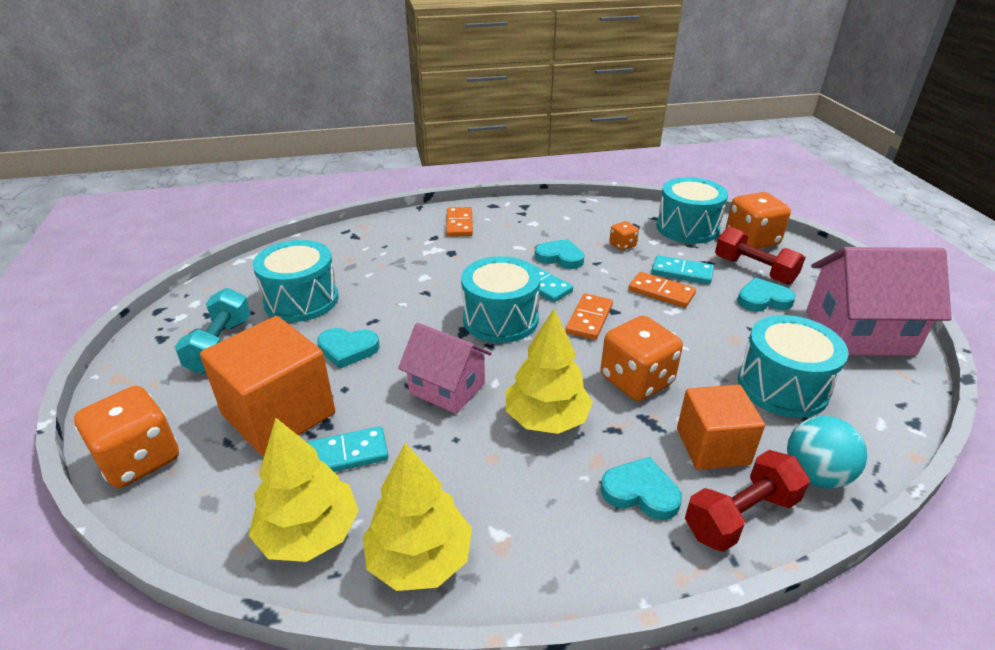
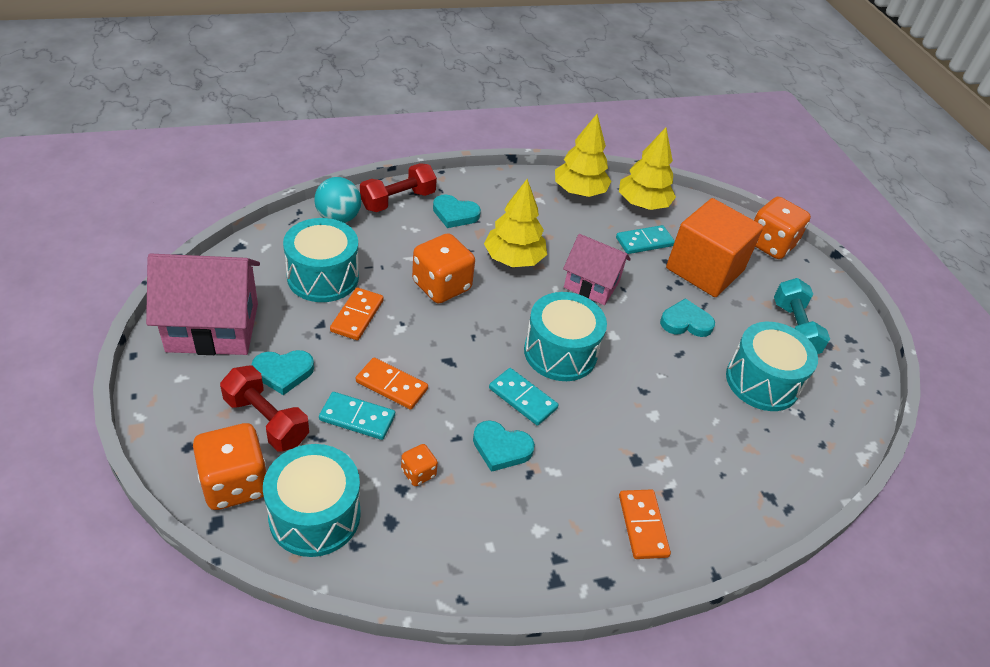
camera: 170 degrees right, 10 degrees up
orange domino [566,293,613,340] -> orange domino moved to [330,287,384,340]
orange cube [677,384,765,470] -> none

